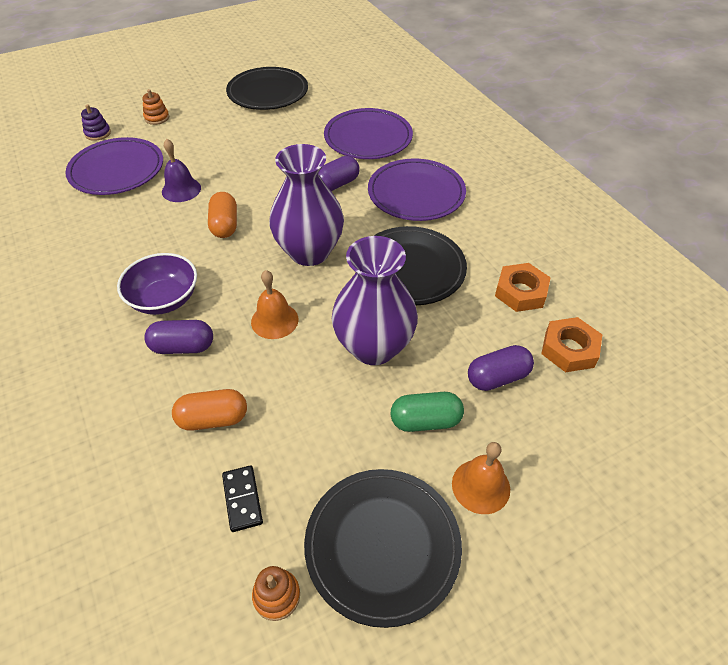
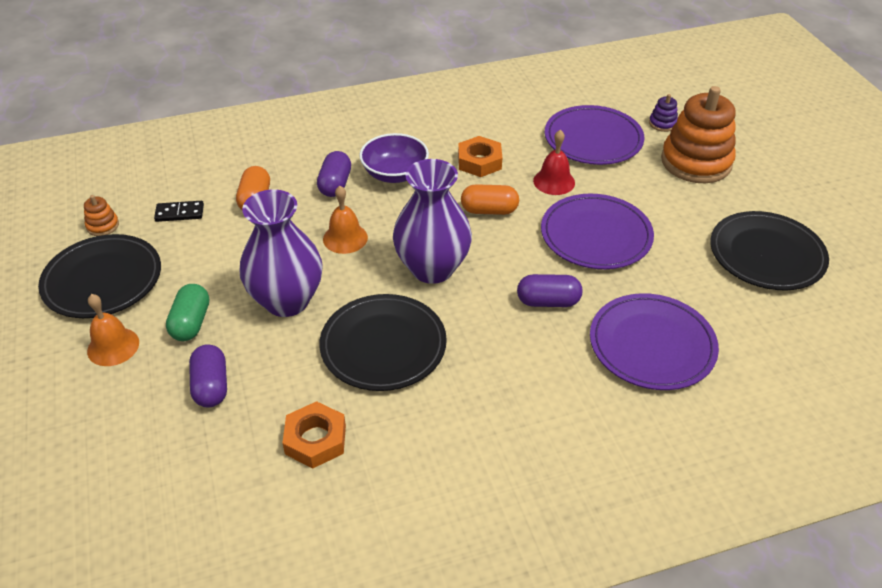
camera: 100 degrees right, 5 degrees down
orange stacking toy [142,89,169,125] -> orange stacking toy [661,86,736,183], size x2.39
purple bell [162,139,201,202] -> red bell [533,130,575,195]
purple capsule [318,156,360,191] -> purple capsule turned 60 degrees counterclockwise [517,274,582,307]
purple plate [368,158,466,221] -> purple plate moved to [541,194,654,269]
orange nut [541,317,602,372] -> orange nut moved to [458,136,502,177]

